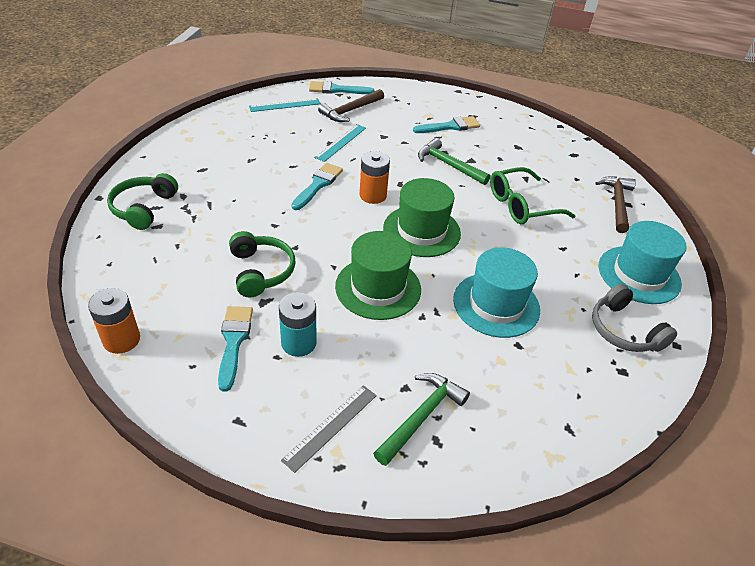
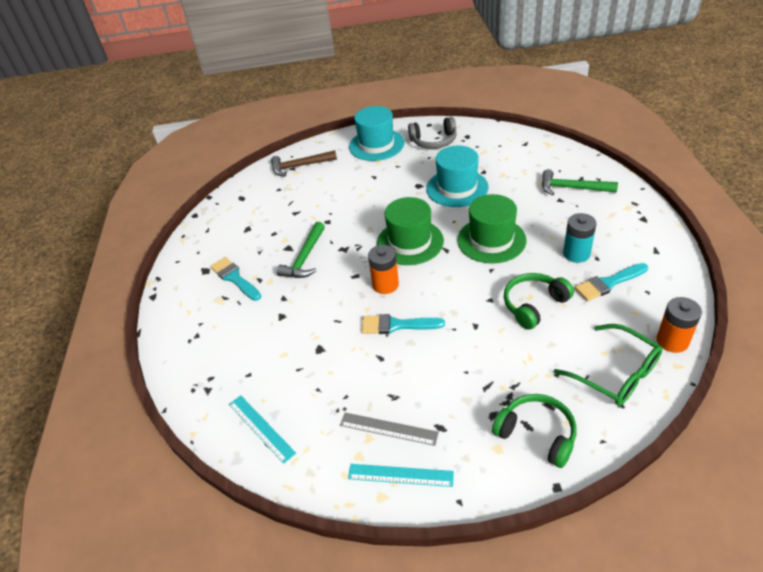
camera: 105 degrees left, 0 degrees up
green headphones [107,173,178,230] -> green headphones turned 135 degrees counterclockwise [492,394,576,468]
grey ruler [281,385,377,473] -> grey ruler moved to [340,413,439,446]
turquoise brush [309,81,374,94] -> none
turquoise ruler [314,124,366,162] -> turquoise ruler moved to [348,464,454,487]
brown hammer [318,89,384,122] -> none
green glasses [490,167,575,224] -> green glasses moved to [554,324,663,406]
grey headphones [592,284,677,352] -> grey headphones turned 45 degrees clockwise [408,117,457,149]

